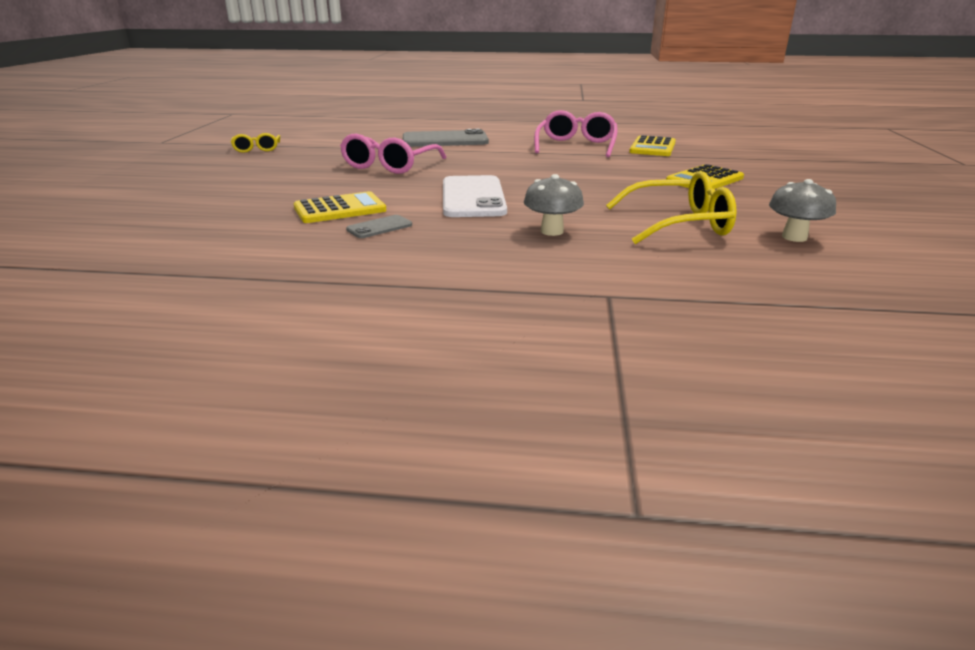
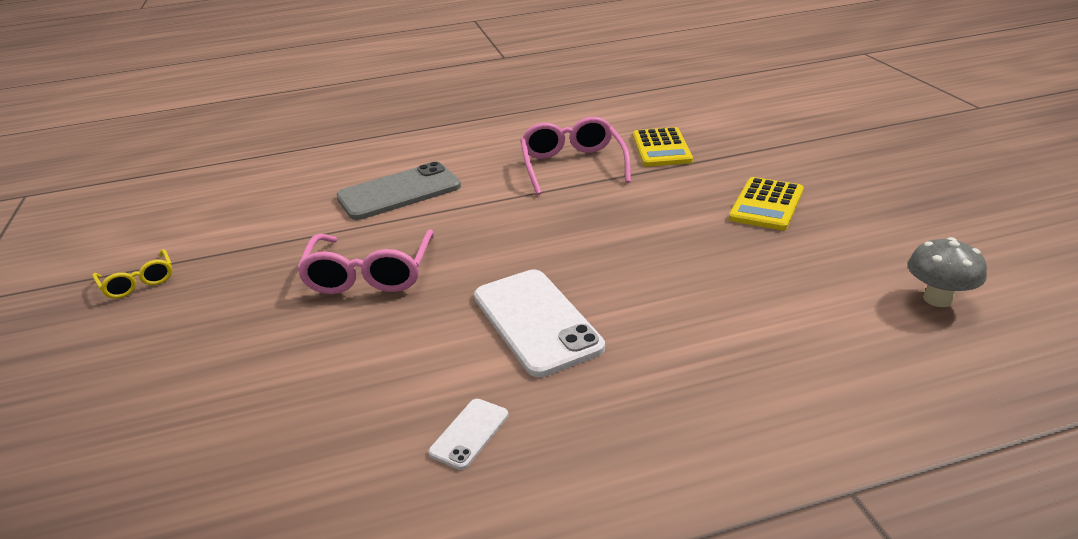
camera: 20 degrees left, 5 degrees up
yellow calculator [294,191,386,223] -> none
grey phone [346,215,412,238] -> white phone [428,399,508,470]
grey mushroom [524,174,584,236] -> none
yellow glasses [606,171,737,244] -> none

